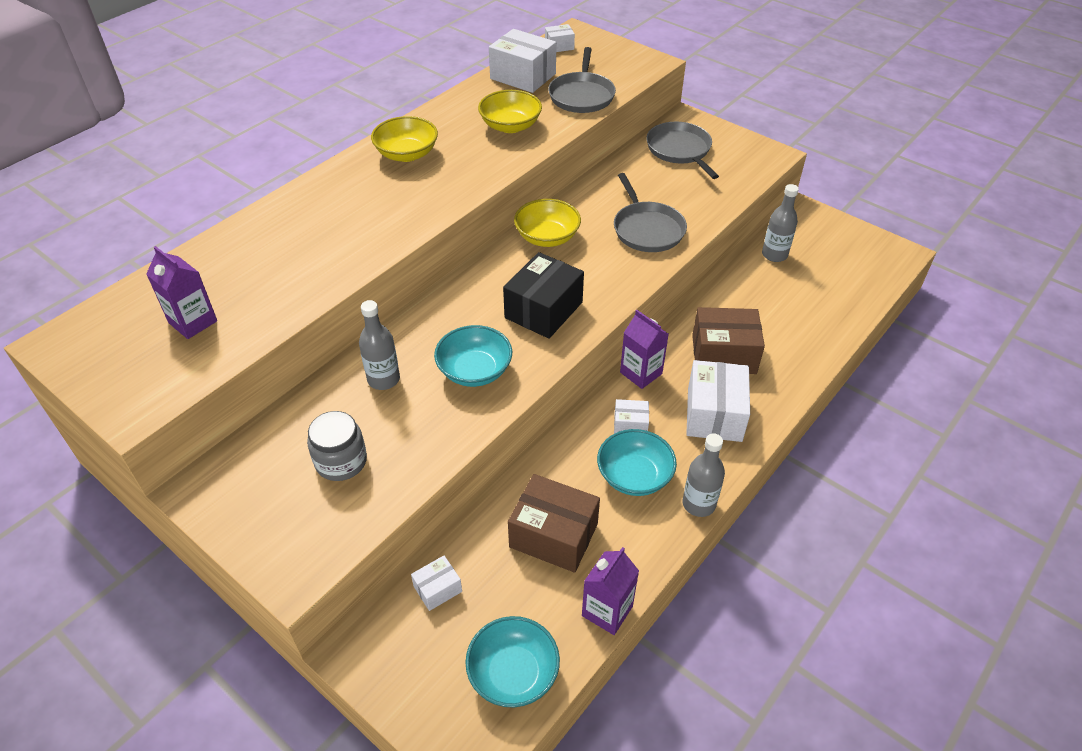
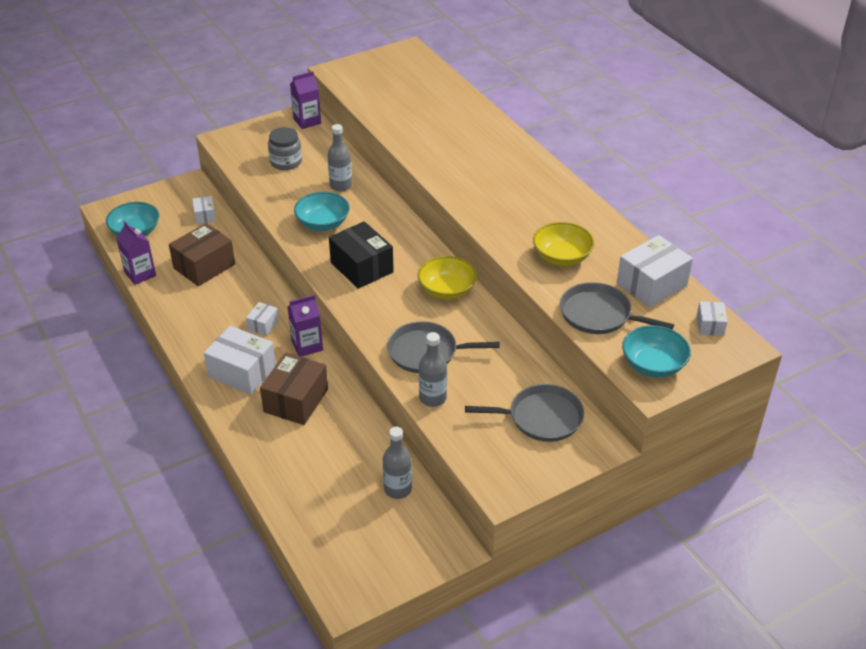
camera: 110 degrees right, 5 degrees down
purple carton [146,246,217,339] -> purple carton moved to [290,71,321,129]
yellow bowl [371,116,438,162] -> none
turquoise bowl [597,429,677,496] -> turquoise bowl moved to [622,325,691,378]
grey bottle [682,433,725,517] -> grey bottle moved to [419,332,447,407]

